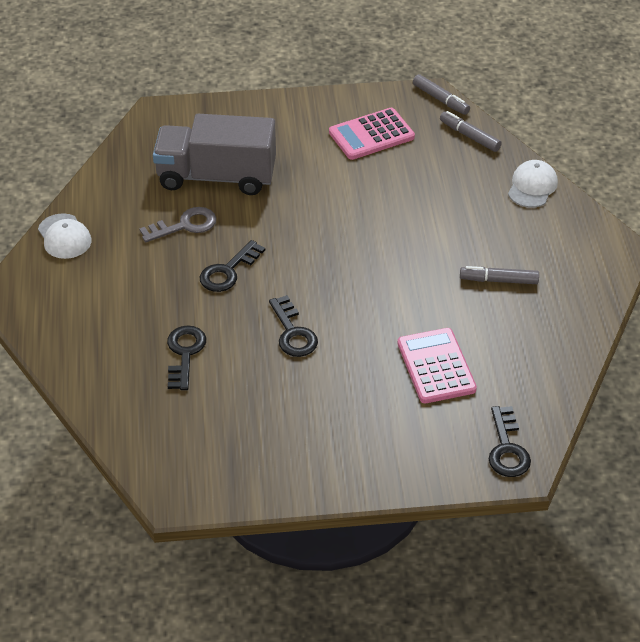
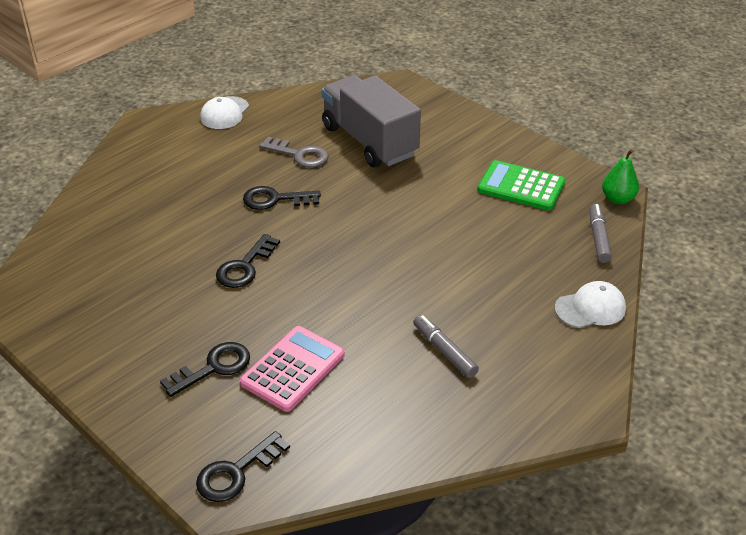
camera: 50 degrees right, 5 degrees down
black key [167,325,206,390] -> black key moved to [160,342,250,397]
pink calculator [329,108,415,160] -> green calculator [477,160,565,211]
grey marker [413,74,470,115] -> green pear [602,149,639,204]

